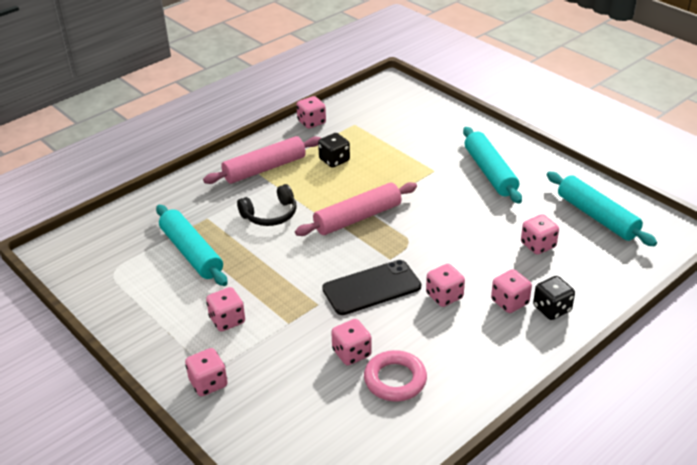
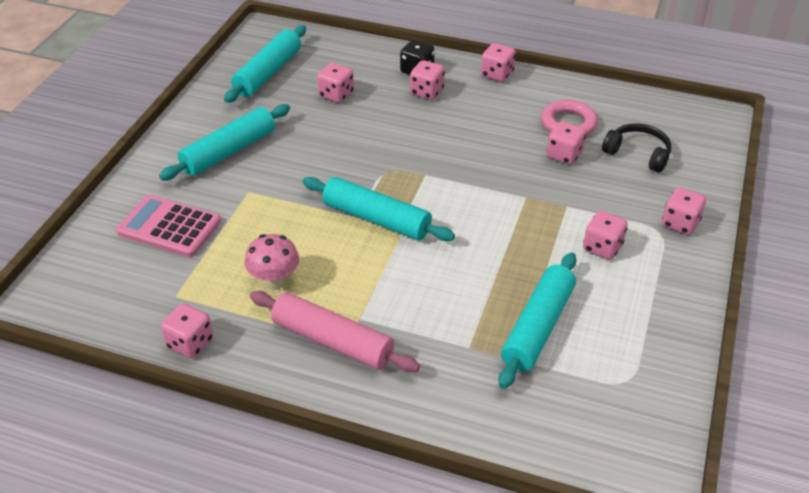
camera: 120 degrees left, 5 degrees up
black headphones [237,184,296,226] -> black headphones moved to [602,123,671,173]
pink rolling pin [295,182,417,236] -> turquoise rolling pin [303,177,455,241]
black dice [318,133,350,168] -> pink mushroom [244,234,299,290]
black phone [322,260,421,315] -> none
pink dice [426,264,465,307] -> pink dice moved to [481,43,516,82]
none -> pink calculator [117,195,221,257]

